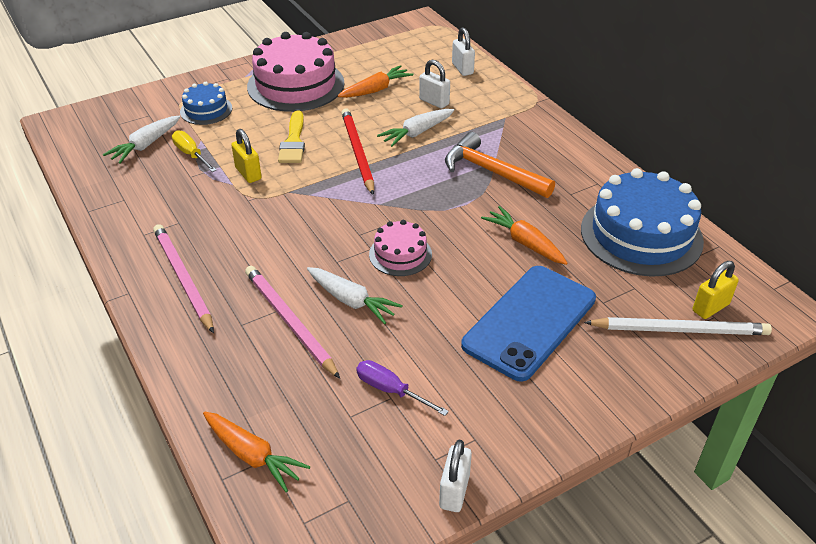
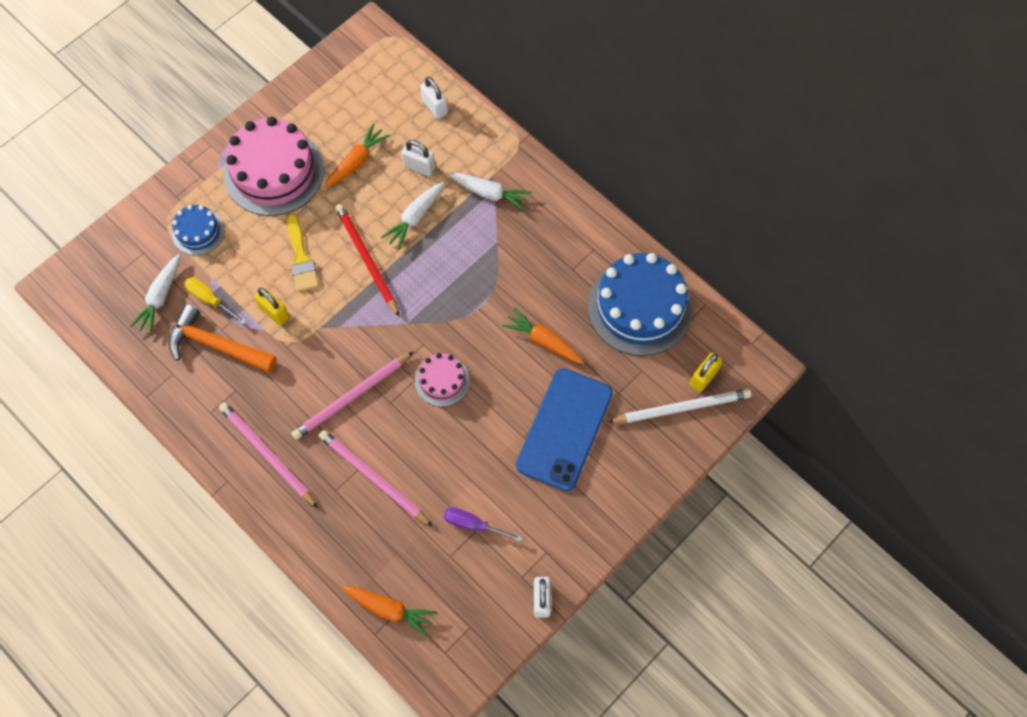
camera: 15 degrees left, 25 degrees up
white carrot [307,267,403,324] -> white carrot moved to [448,173,532,211]
orange hammer [445,132,555,198] -> orange hammer moved to [168,304,277,372]
none -> pink pencil [292,351,414,440]

